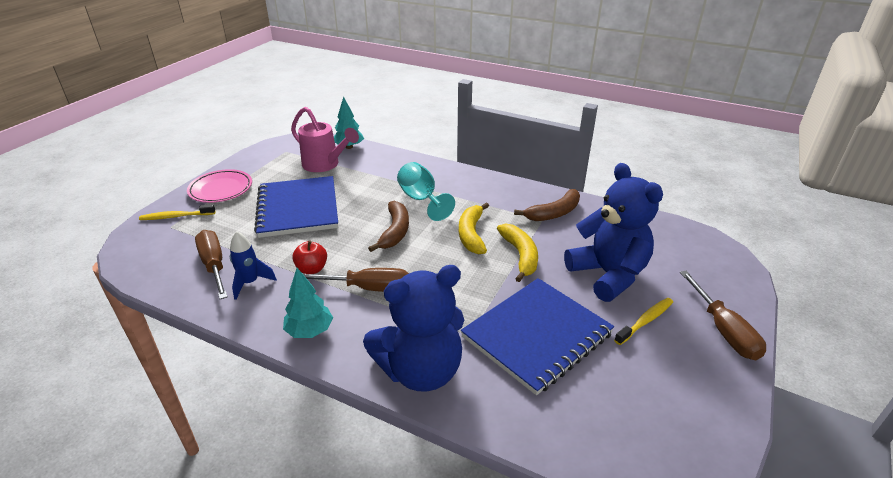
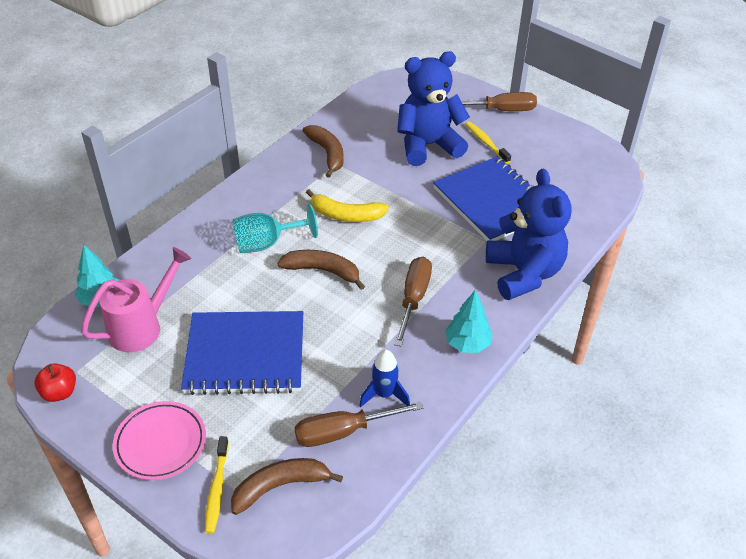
camera: 80 degrees left, 10 degrees up
red apple [292,240,327,274] -> red apple moved to [35,363,76,402]
yellow banana [497,224,538,282] -> none
none -> brown banana [231,458,343,515]

